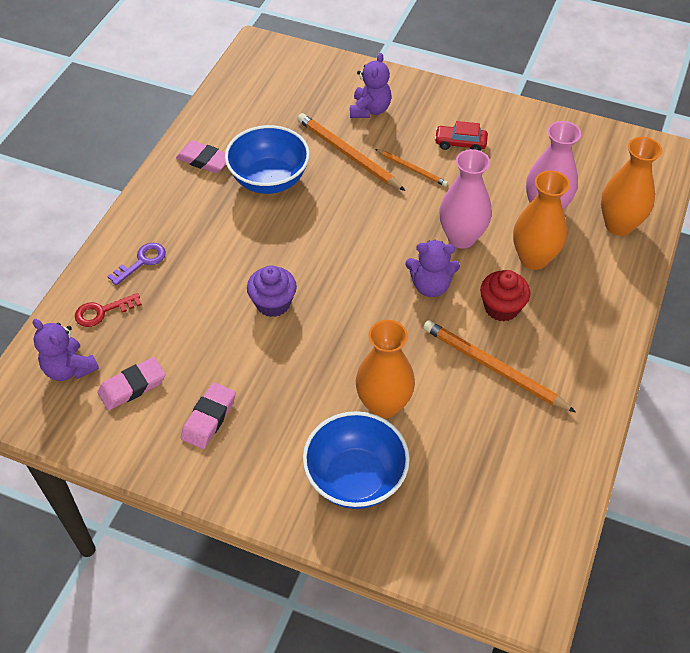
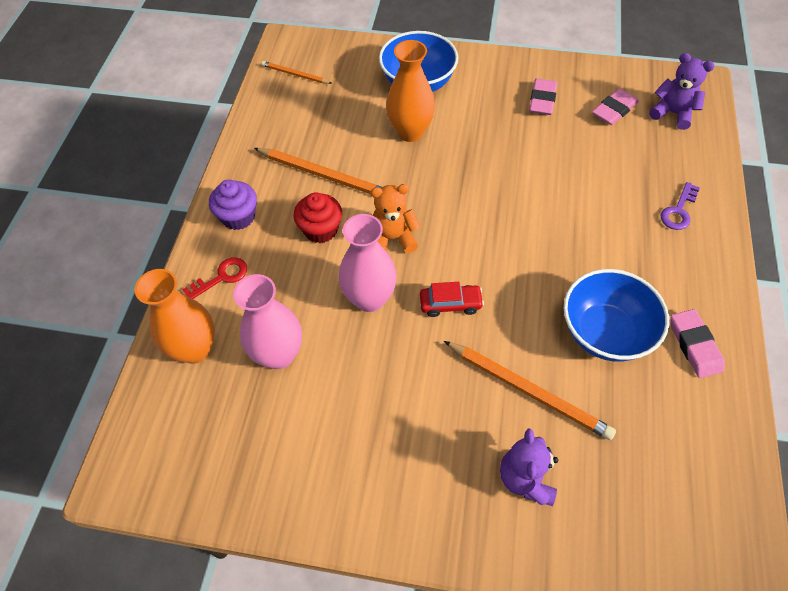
camera: 170 degrees right, 5 degrees up
red key [75,293,142,327] -> red key moved to [182,257,247,299]
pink eraser [176,140,226,173] -> pink eraser turned 60 degrees clockwise [671,309,724,378]
purple cupcake [247,265,297,317] -> purple cupcake moved to [209,180,257,230]
orange pencil [375,149,448,187] -> orange pencil moved to [261,61,332,84]
purple teddy bear [405,240,460,297] -> orange teddy bear [369,184,420,253]
red car [434,121,488,151] -> red car moved to [420,282,484,317]
orange vase [513,171,570,270] -> none

